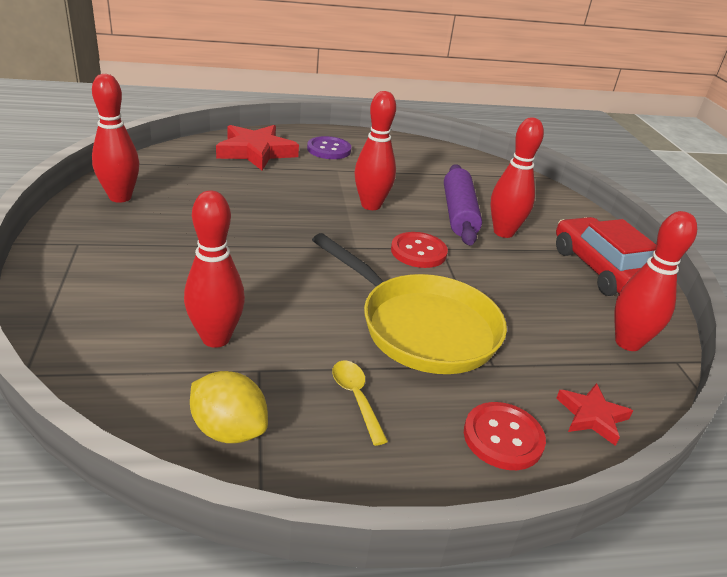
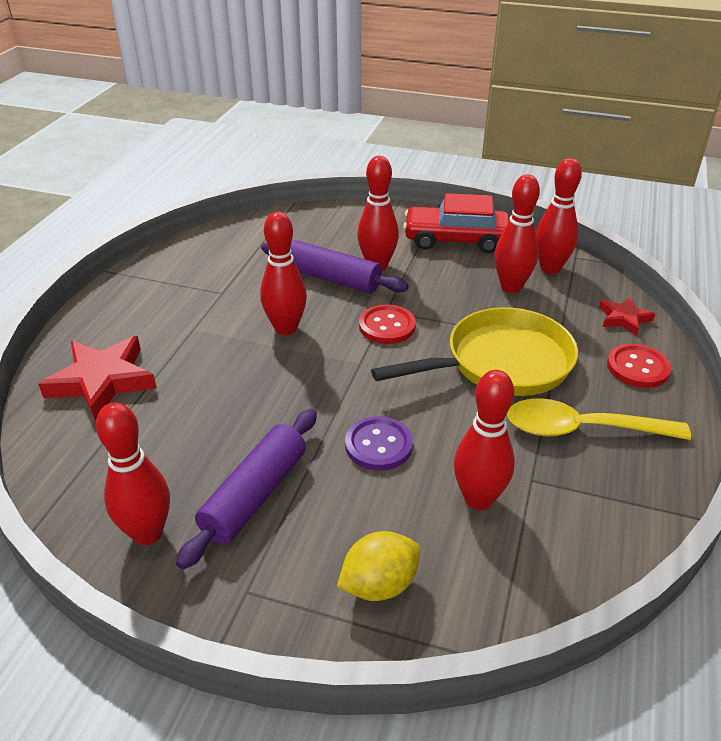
camera: 60 degrees left, 5 degrees up
yellow lemon [190,371,268,443] -> yellow lemon moved to [337,531,421,601]
purple button [307,136,351,159] -> purple button moved to [345,416,413,471]
yellow spoon [332,361,388,446] -> yellow spoon [507,398,691,440], size x1.90
none -> purple rolling pin [176,409,317,570]
none -> red bowling pin [494,174,540,293]

